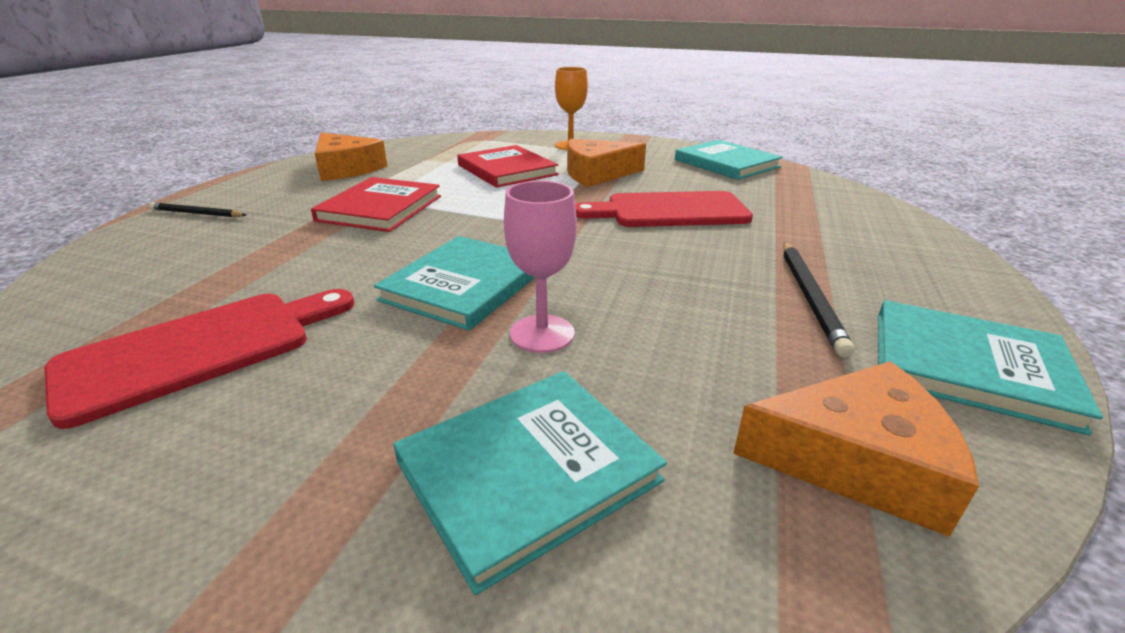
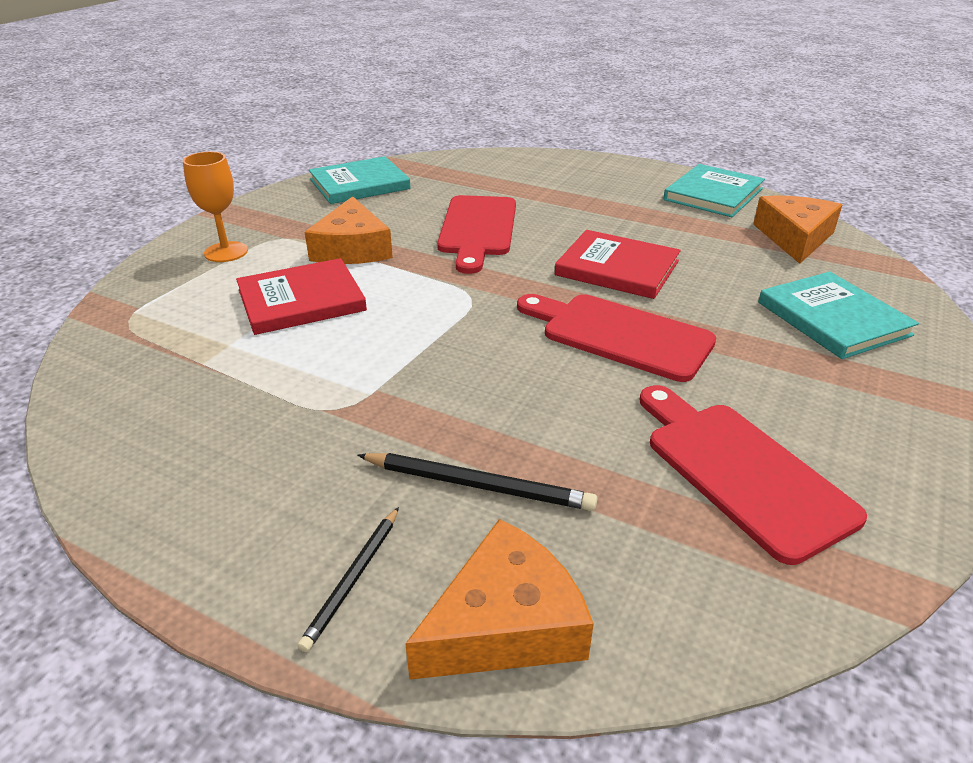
camera: 80 degrees left, 5 degrees up
red book [311,177,441,232] -> red book moved to [555,230,681,299]
orange cheese [315,133,387,181] -> orange cheese moved to [405,519,594,680]
turquoise book [374,236,534,331] -> red cutting board [517,294,716,382]
pink goblet [504,181,577,353] -> none
black pencil [783,242,855,358] -> black pencil moved to [357,453,598,511]

